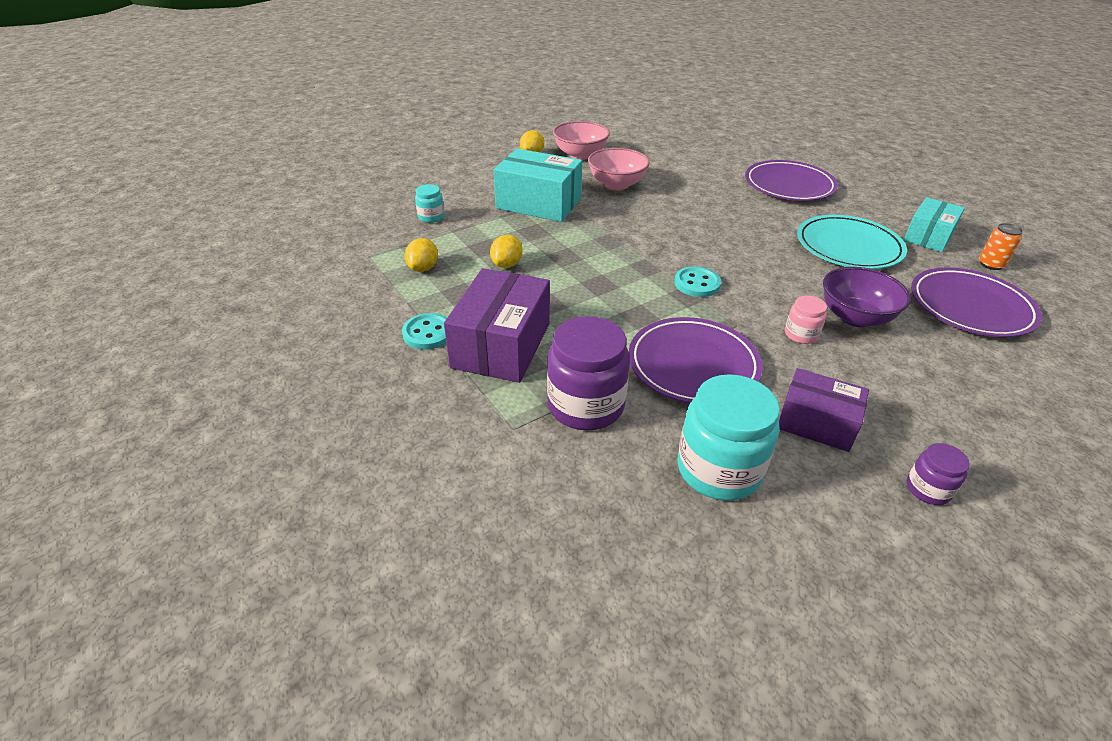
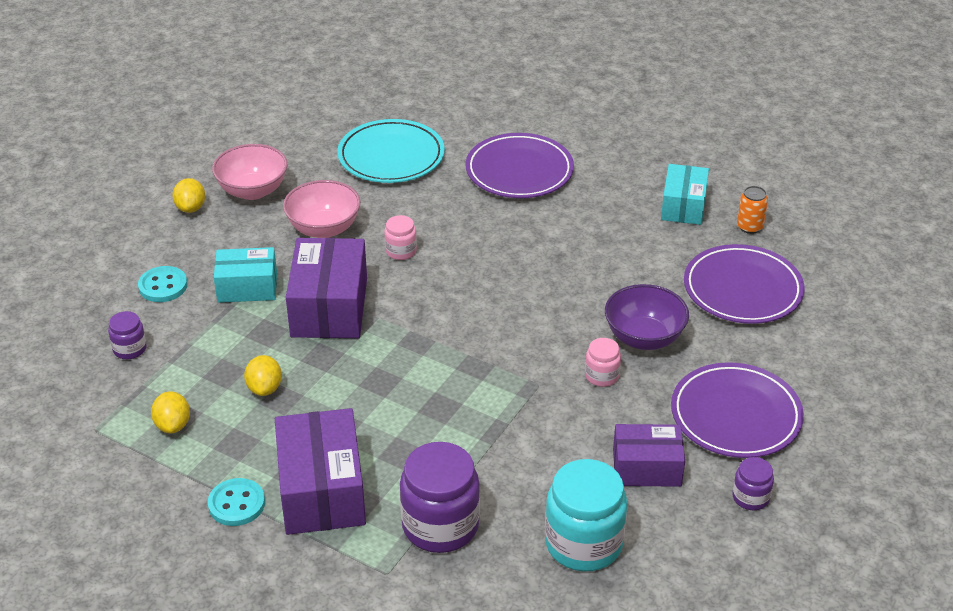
camera: 25 degrees left, 0 degrees up
turquoise jar [415,184,444,223] -> purple jar [108,311,147,359]
turquoise box [493,149,582,222] -> turquoise box [214,247,277,303], size x0.64
purple plate [629,317,763,403] -> purple plate moved to [671,362,804,458]
turquoise button [674,266,721,297] -> turquoise button moved to [138,266,188,302]
turquoise plate [797,215,907,269] -> turquoise plate moved to [337,119,445,183]
none -> purple box [286,238,367,338]
none -> pink jar [384,215,417,260]

